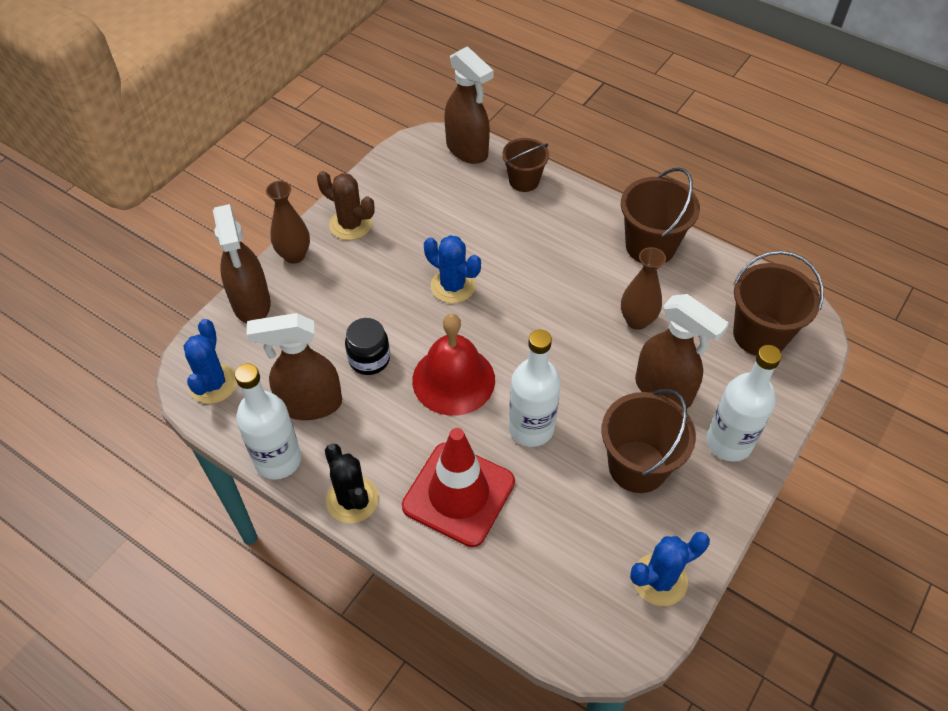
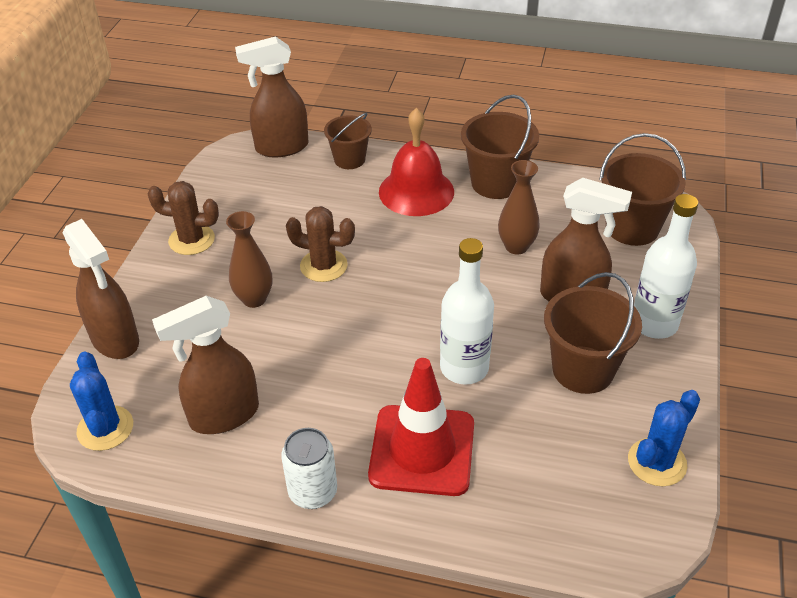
camera: 20 degrees left, 10 degrees down
white bottle [235,364,301,480] -> none
brown vase [266,181,310,264] -> brown vase moved to [226,211,272,308]
black cactus [325,444,379,523] -> white can [281,428,337,509]
black jar [345,318,390,375] -> none
red bell [412,314,495,416] -> red bell moved to [379,108,454,216]
blue cactus [424,235,481,303] -> brown cactus [286,206,355,282]
brown spray bottle [444,46,494,164] -> brown spray bottle turned 135 degrees clockwise [235,36,309,158]

